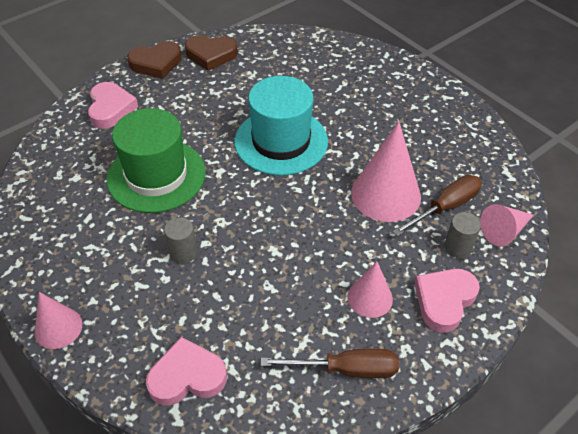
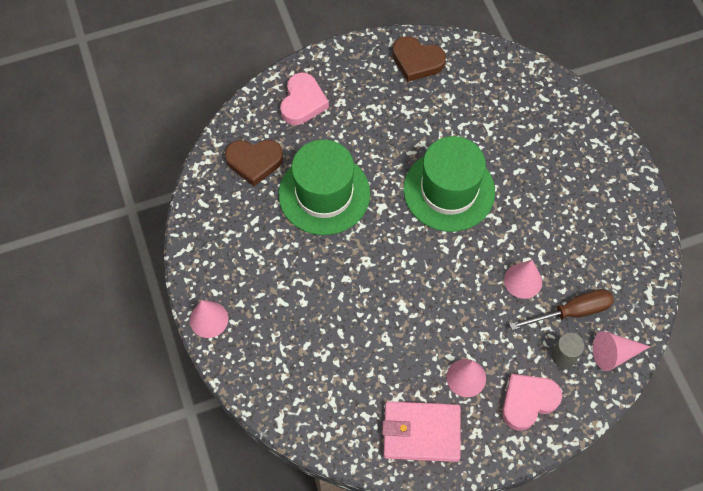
camera: 20 degrees right, 15 degrees up
brown heart [127,41,182,79] -> brown heart moved to [225,140,283,186]
pink heart [146,337,227,406] -> none
grey cylinder [164,217,197,264] -> none
turquoise hat [234,76,328,176] -> green hat [404,136,495,232]
brown screwdriver [261,349,399,378] -> pink wallet [382,401,461,462]
pink cone [351,122,421,222] -> pink cone [504,260,542,299], size x0.57

